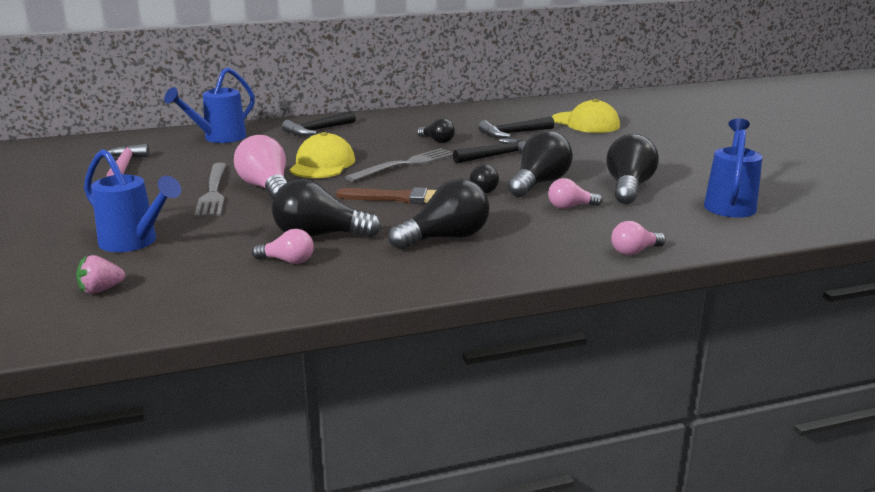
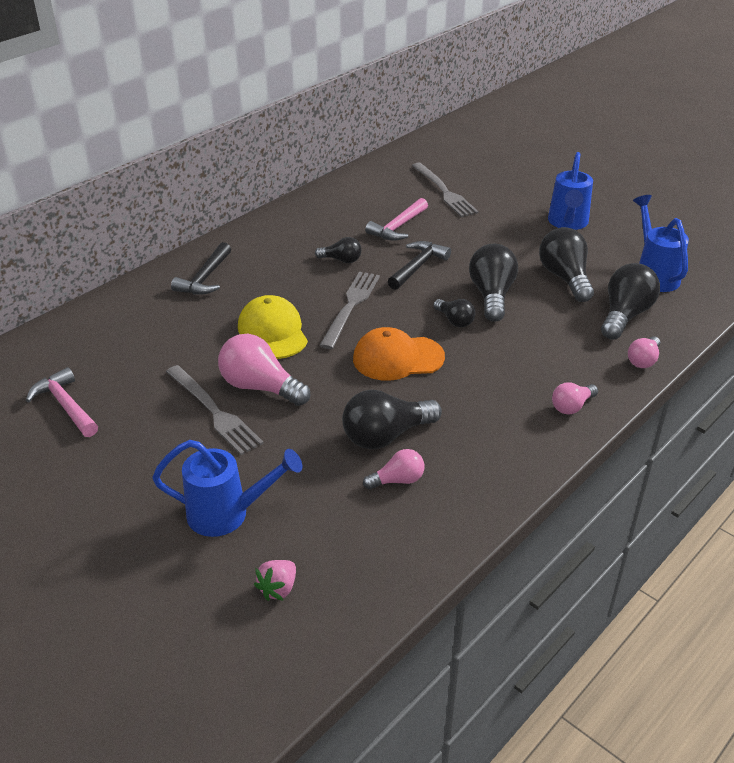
camera: 30 degrees left, 15 degrees up
blue watering can [164,67,255,143] -> blue watering can moved to [548,152,593,230]
brown brush [336,187,436,204] -> orange cap [353,327,445,381]
black light bulb [388,179,489,250] -> black light bulb moved to [601,263,660,340]
black hammer [478,116,554,138] -> pink hammer [365,198,428,241]
pink light bulb [548,178,603,209] -> pink light bulb moved to [552,382,598,414]
yellow cap [552,99,620,133] -> grey fork [412,163,479,217]

